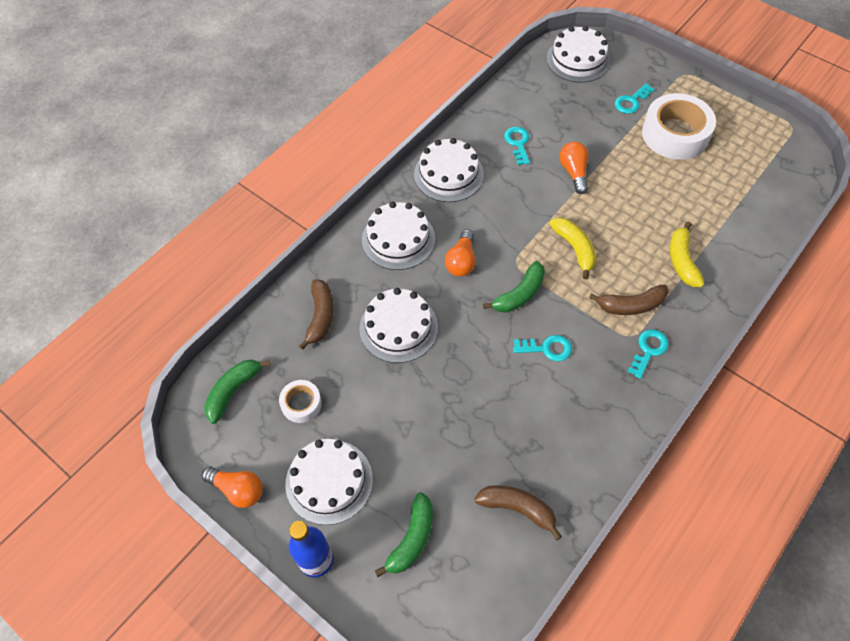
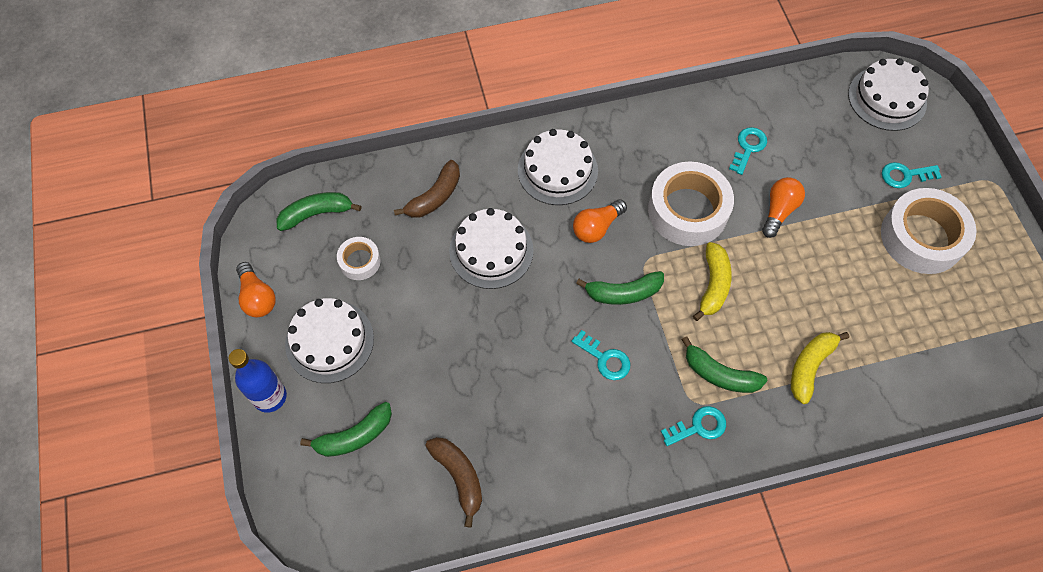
camera: 35 degrees right, 5 degrees up
white cake [414,138,484,202] -> none
brown banana [589,285,669,315] -> green banana [682,336,768,393]
none -> white tape [648,161,734,246]

